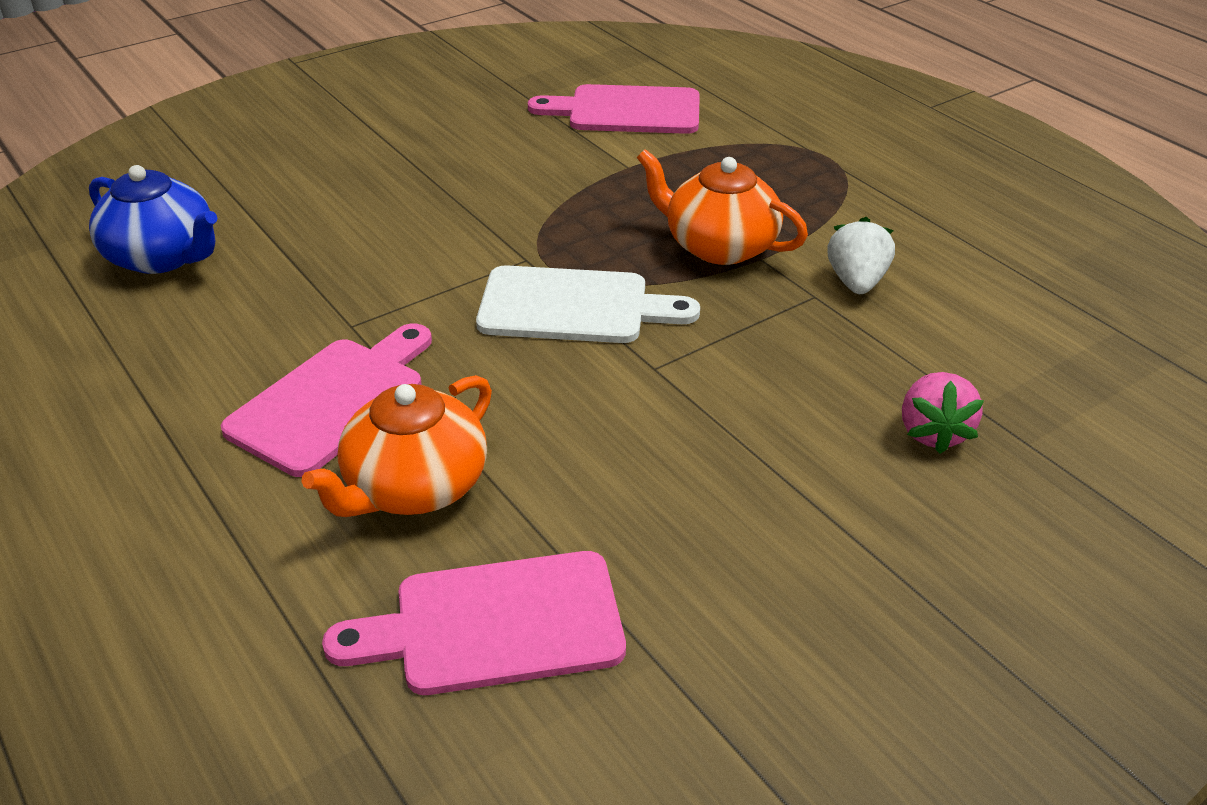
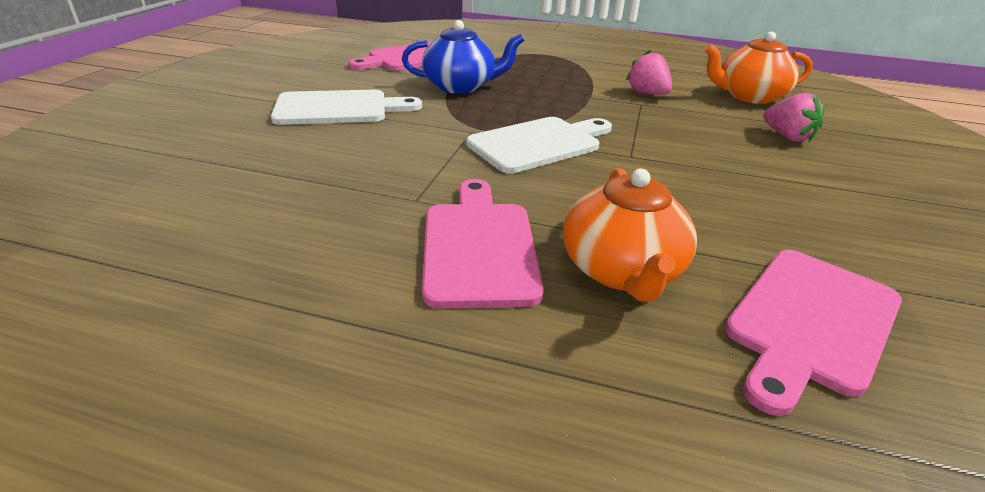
camera: 40 degrees left, 5 degrees down
blue teapot [89,165,217,274] -> blue teapot moved to [402,20,524,94]
orange teapot [637,149,808,265] -> orange teapot moved to [704,31,813,104]
white strawberry [827,217,895,294] -> pink strawberry [626,50,672,95]
none -> white cutting board [271,90,422,125]

